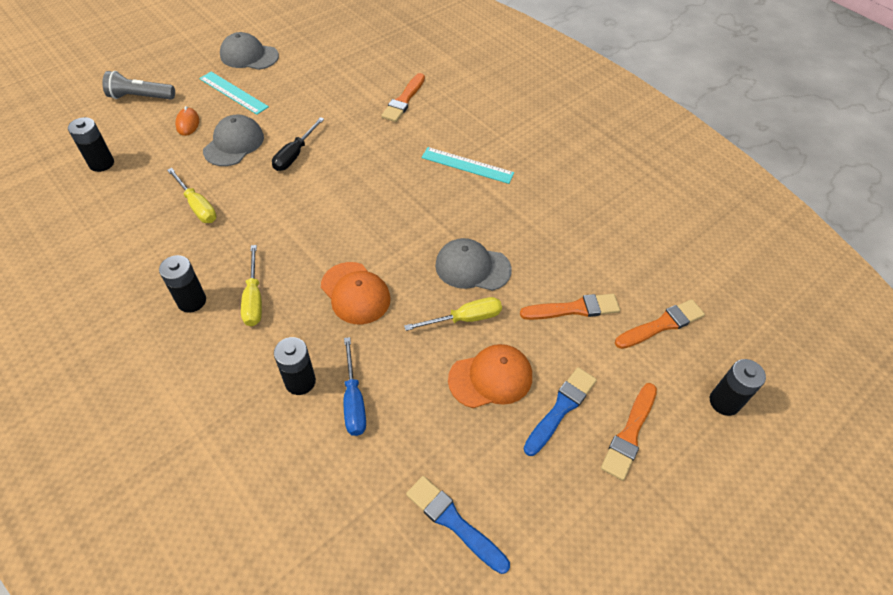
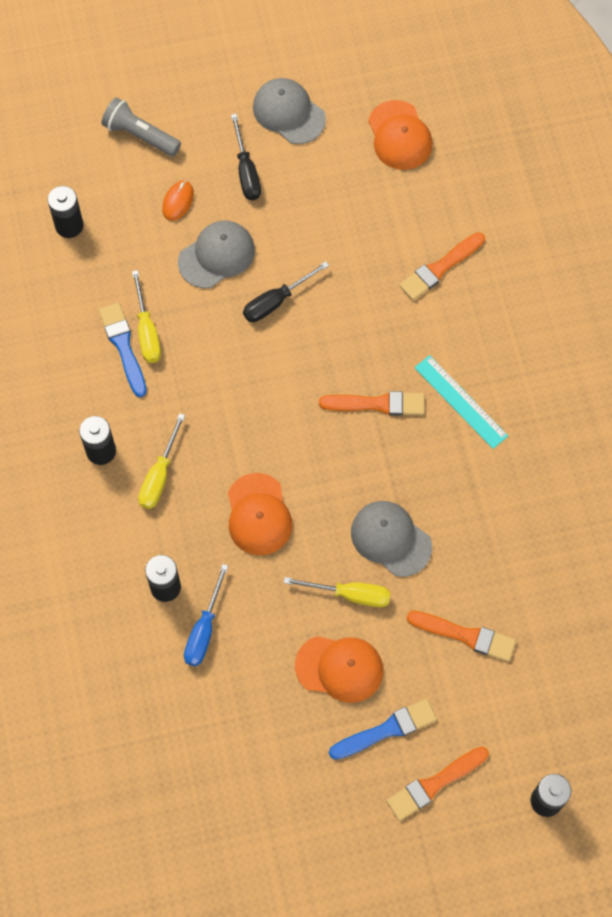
camera: 30 degrees right, 15 degrees up
turquoise ruler [199,72,269,115] -> black screwdriver [231,114,261,200]
blue brush [406,476,510,574] -> blue brush moved to [99,302,147,397]
orange brush [615,299,705,349] -> orange brush moved to [319,391,425,416]
none -> orange cap [368,100,433,170]

